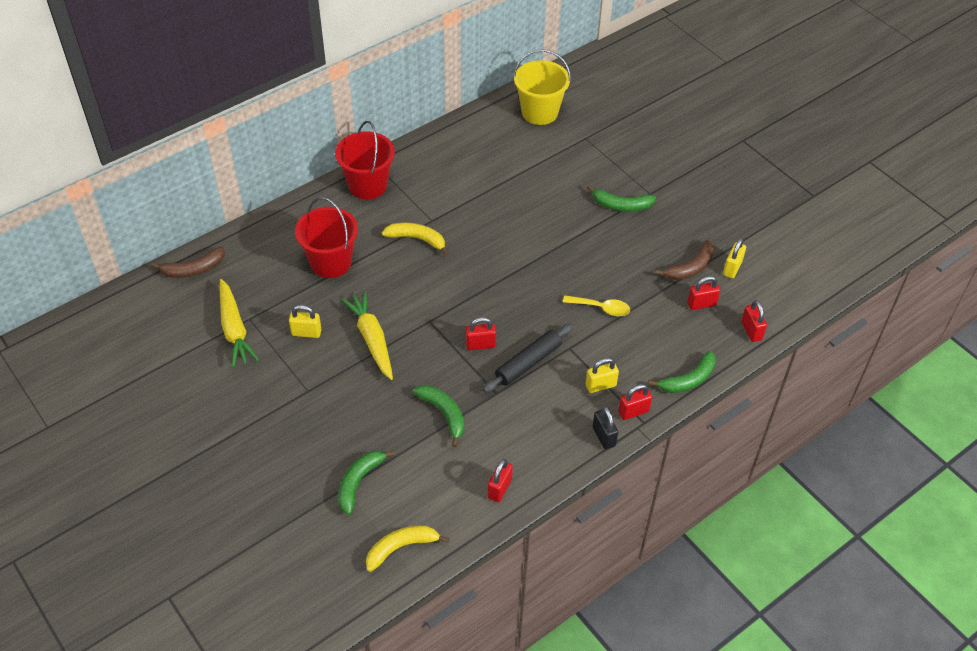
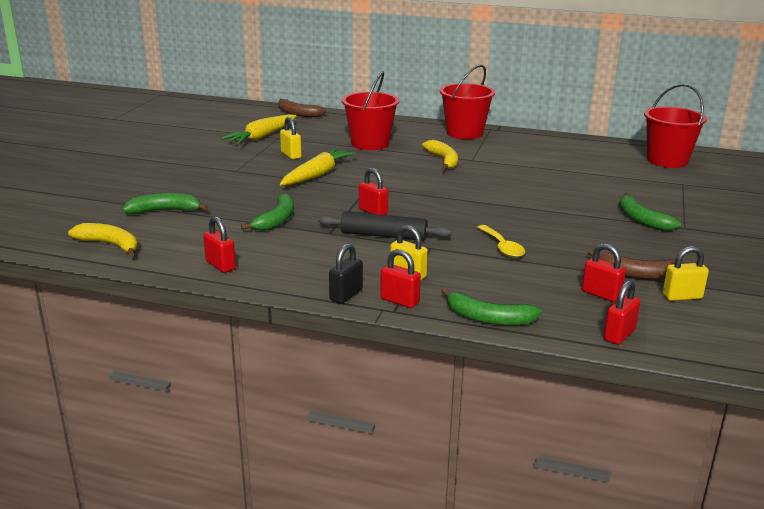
camera: 55 degrees right, 25 degrees down
red padlock [488,459,513,502] -> red padlock turned 60 degrees clockwise [203,216,236,273]
yellow bucket [513,50,571,125] -> red bucket [644,84,707,168]

